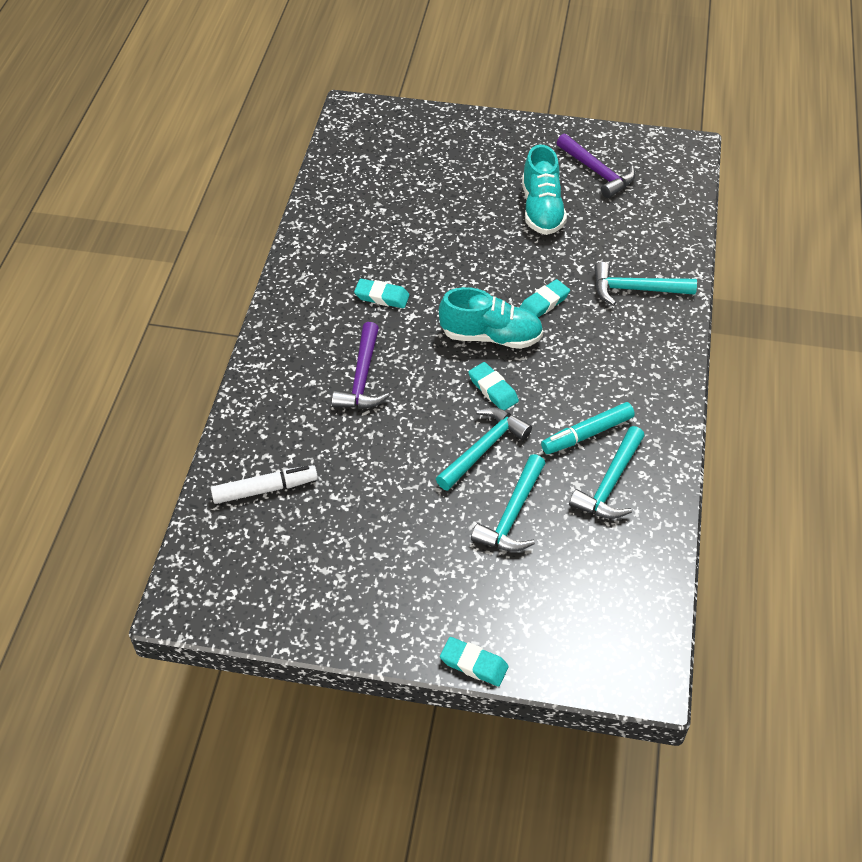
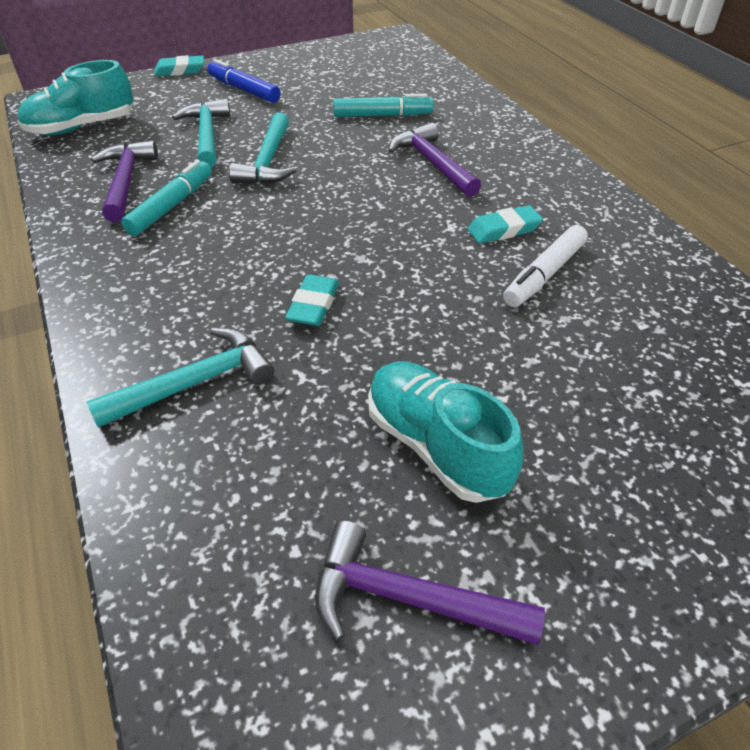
camera: 145 degrees right, 5 degrees down
white marker [211,465,318,504] -> white marker moved to [503,225,588,307]
turquoise shoe [439,287,543,349] -> turquoise shoe moved to [17,60,133,135]
turquoise eraser [468,362,519,411] -> none
turquoise hammer [569,426,645,519] -> purple hammer [91,140,158,222]
none -> blue marker [207,59,281,103]
none -> turquoise marker [333,94,434,117]

